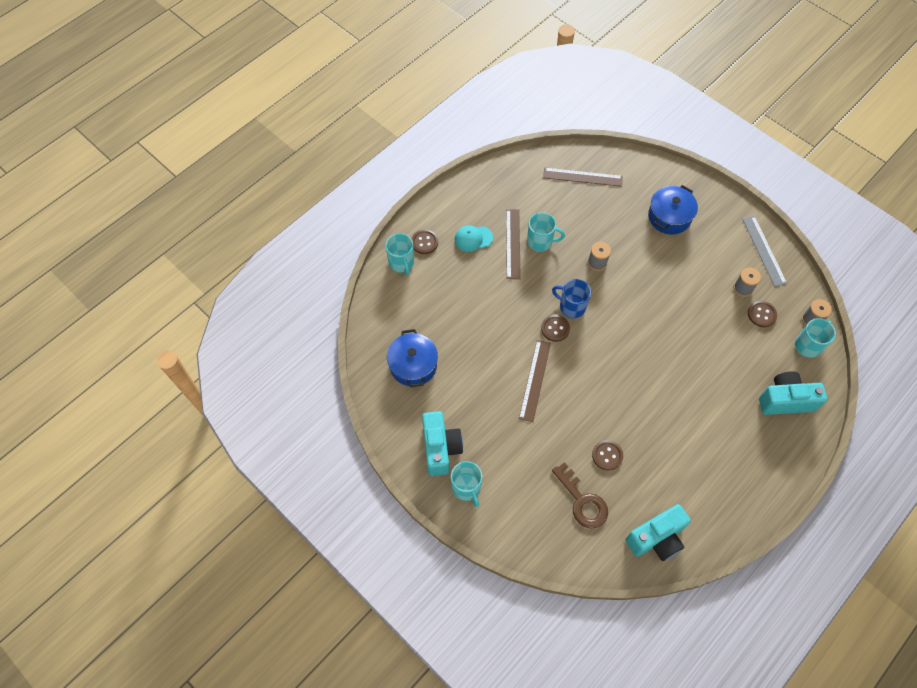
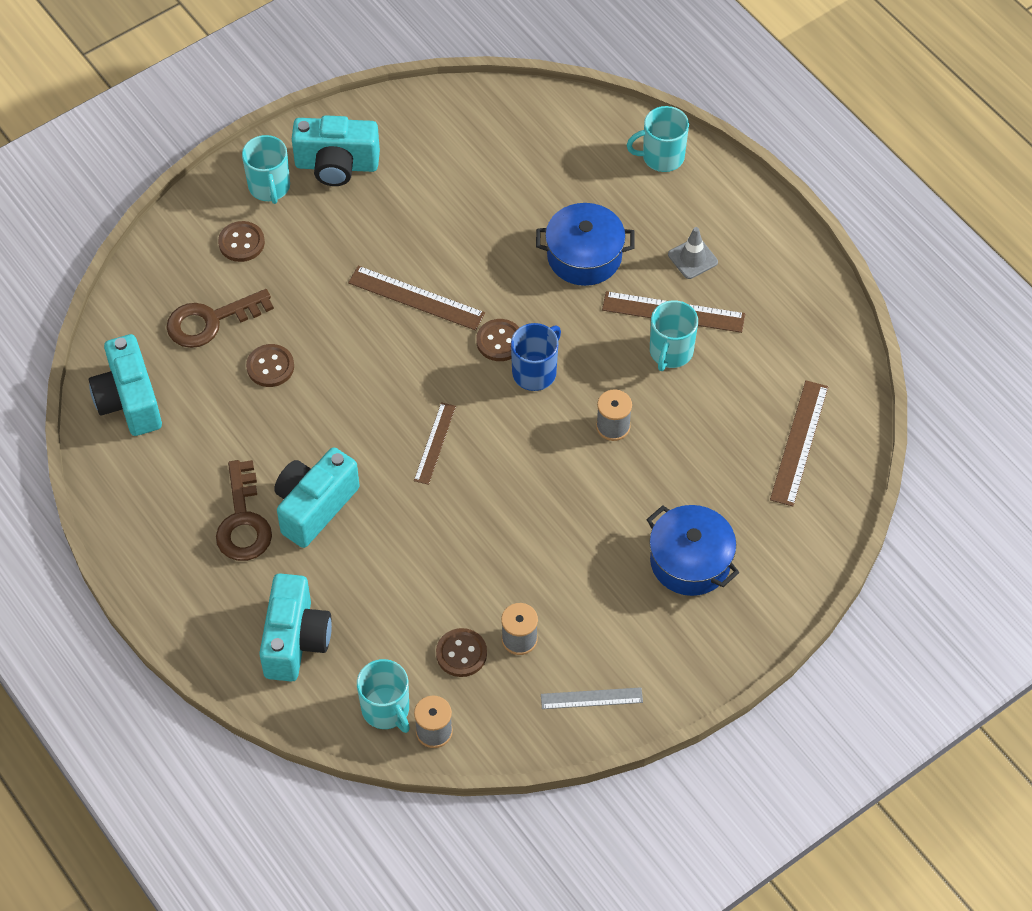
camera: 100 degrees right, 5 degrees down
blue pot [387,329,438,387] -> blue pot moved to [536,203,635,286]
brown button [412,230,438,254] -> brown button moved to [218,221,265,262]
turquoise mug [451,461,482,507] -> turquoise mug turned 90 degrees counterclockwise [242,135,290,204]
turquoise cap [455,225,493,252] -> grey traffic cone [668,227,718,279]
grey ruler [742,216,787,287] -> grey ruler [541,687,643,709], size x0.65
none -> brown key [216,460,272,561]
none -> turquoise camera [274,447,360,548]
none -> brown ruler [414,402,456,485]

